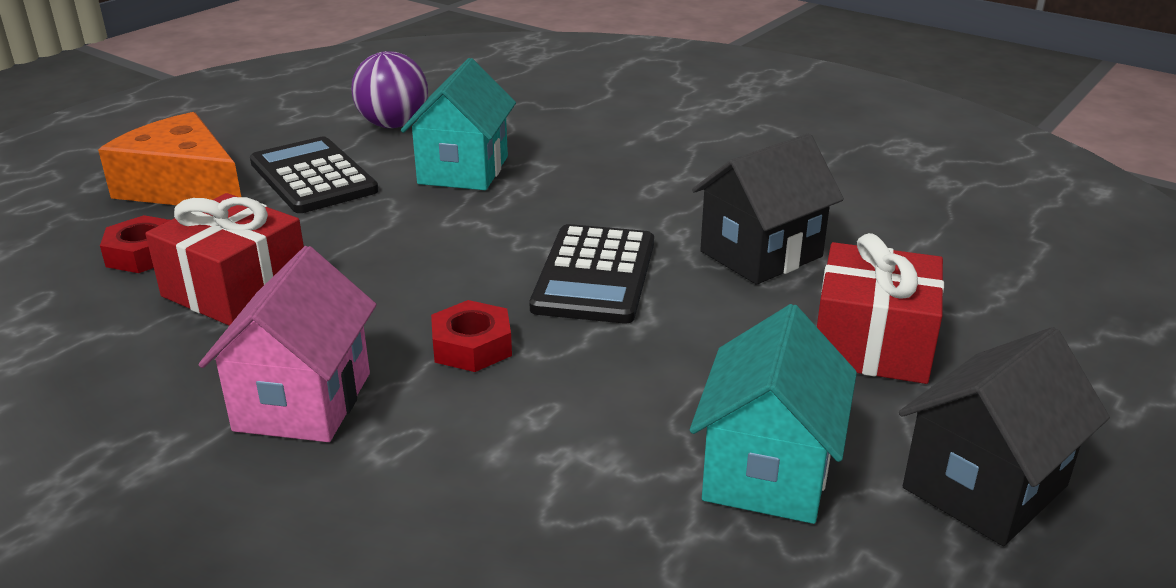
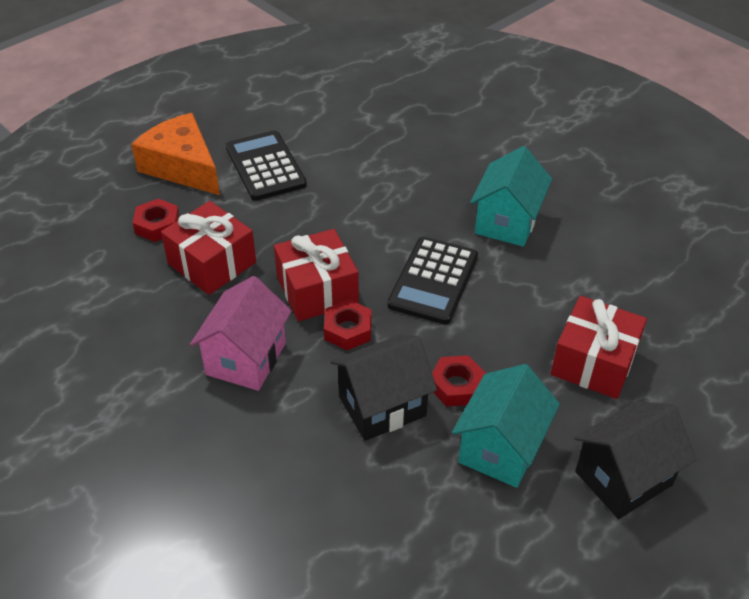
camera: 10 degrees right, 15 degrees up
purple ball [351,51,428,128] -> none
turquoise house [401,58,516,190] -> turquoise house moved to [470,146,552,247]
black house [692,134,844,285] -> black house moved to [330,335,437,441]
none -> red gift [274,229,359,322]
none -> red nut [432,355,486,407]

